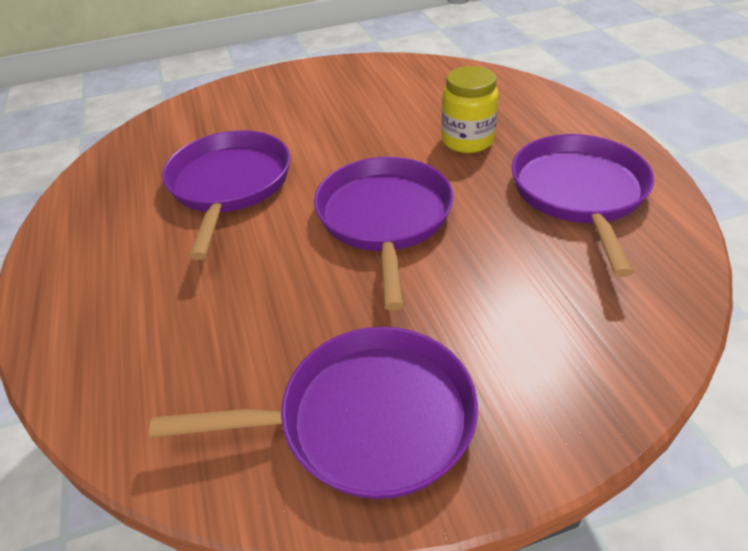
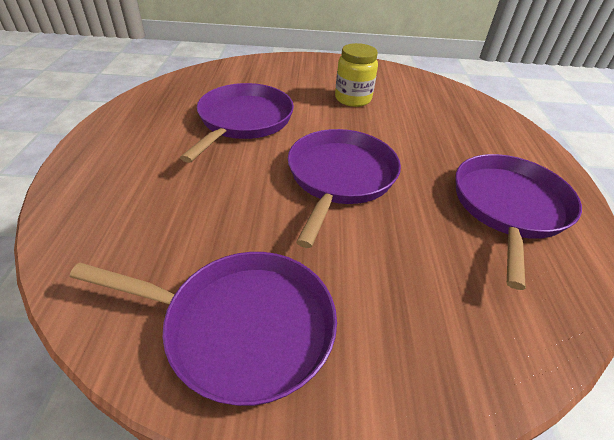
camera: 15 degrees right, 0 degrees up
yellow jar [441,66,499,153] -> yellow jar moved to [335,43,378,107]

